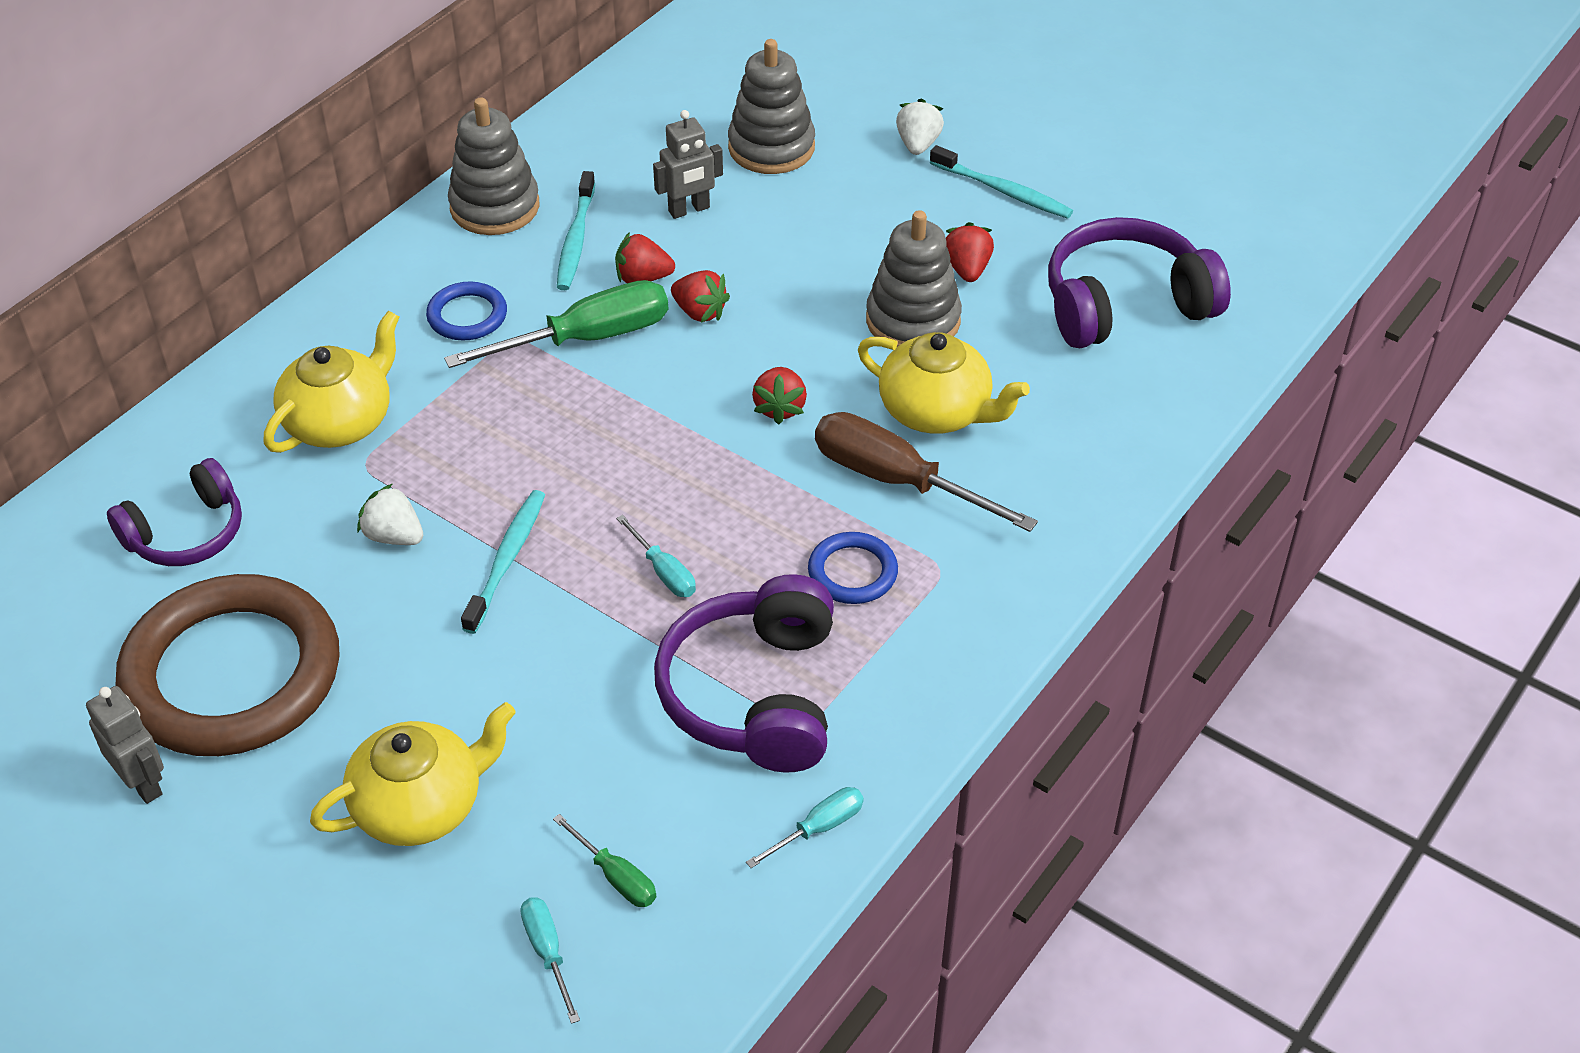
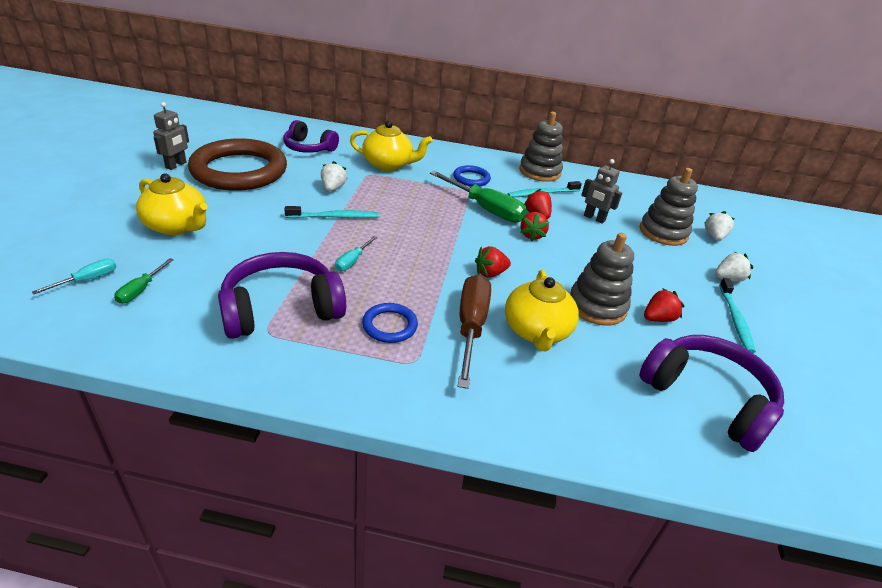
camera: 60 degrees right, 10 degrees down
turquoise screwdriver [746,787,864,868] -> none
none -> white strawberry [705,211,734,241]

